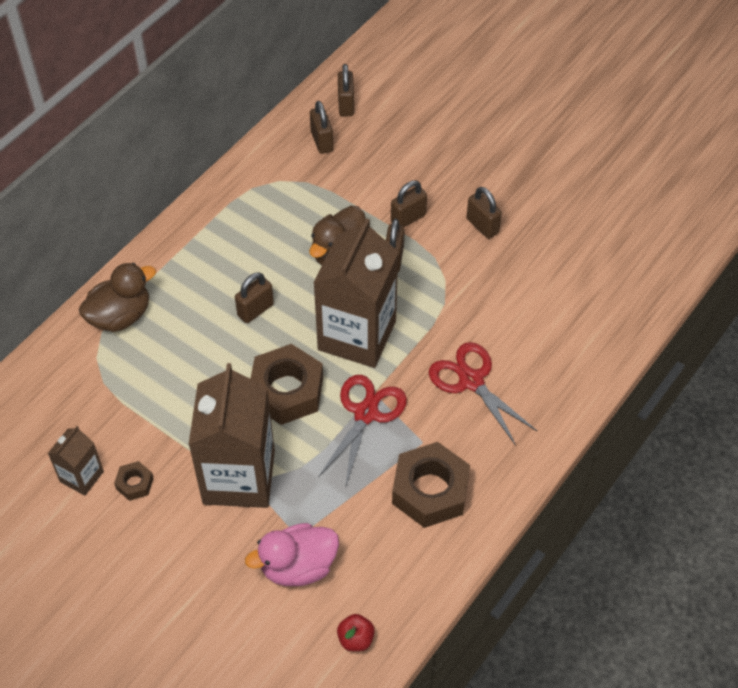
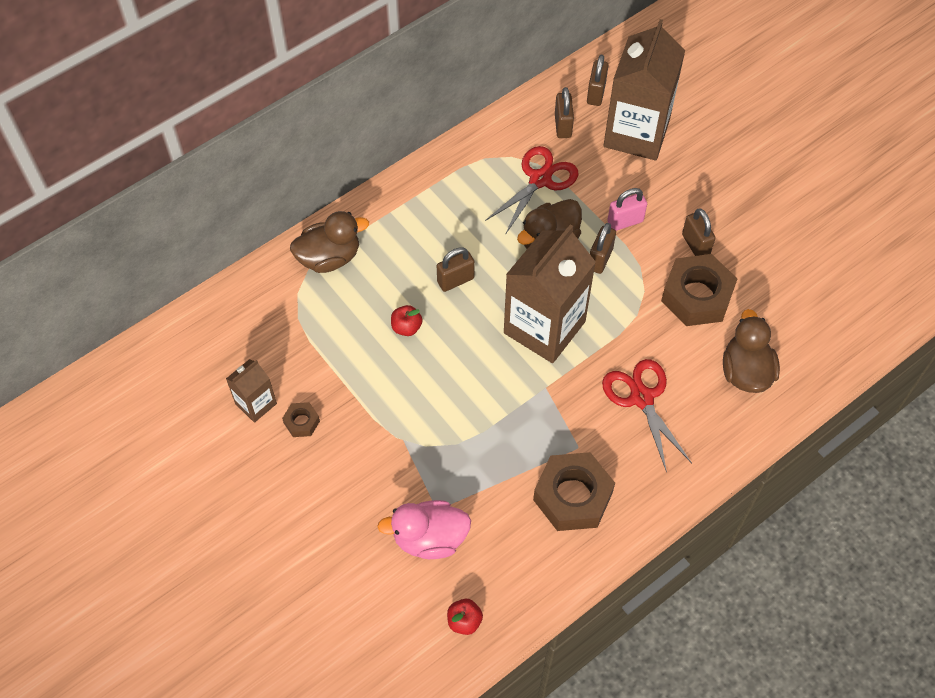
camera: 15 degrees right, 5 degrees up
brown carton [188,363,275,508] -> brown carton moved to [603,19,685,161]
brown nut [250,344,323,425] -> brown nut moved to [661,254,737,326]
red scissors [318,375,407,488] -> red scissors moved to [485,146,579,235]
brown padlock [391,181,427,227] -> pink padlock [607,188,647,231]
none -> red apple [391,305,422,336]
none -> brown duck [723,309,780,393]

